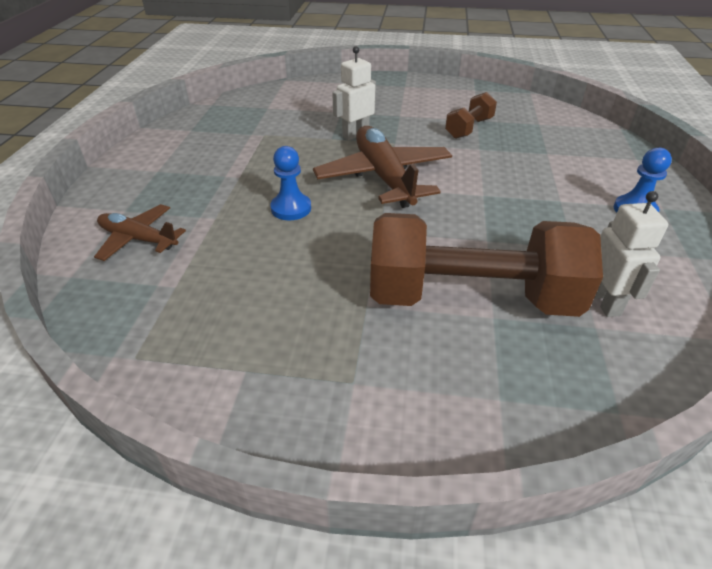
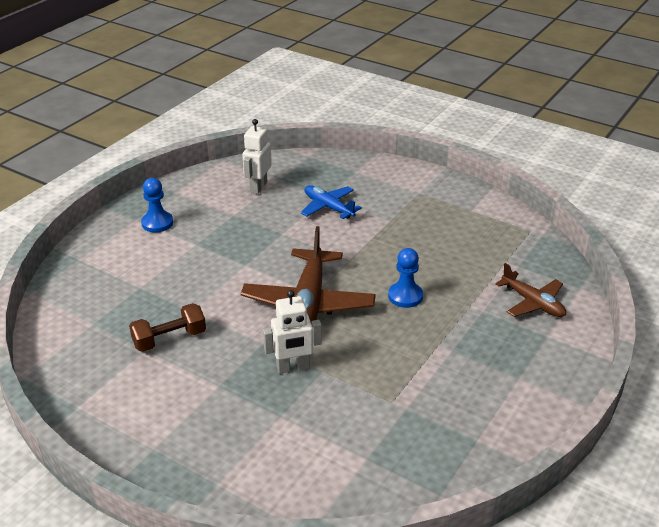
camera: 155 degrees left, 5 degrees down
brown dumbbell [370,213,603,317] -> blue plane [301,185,362,219]

